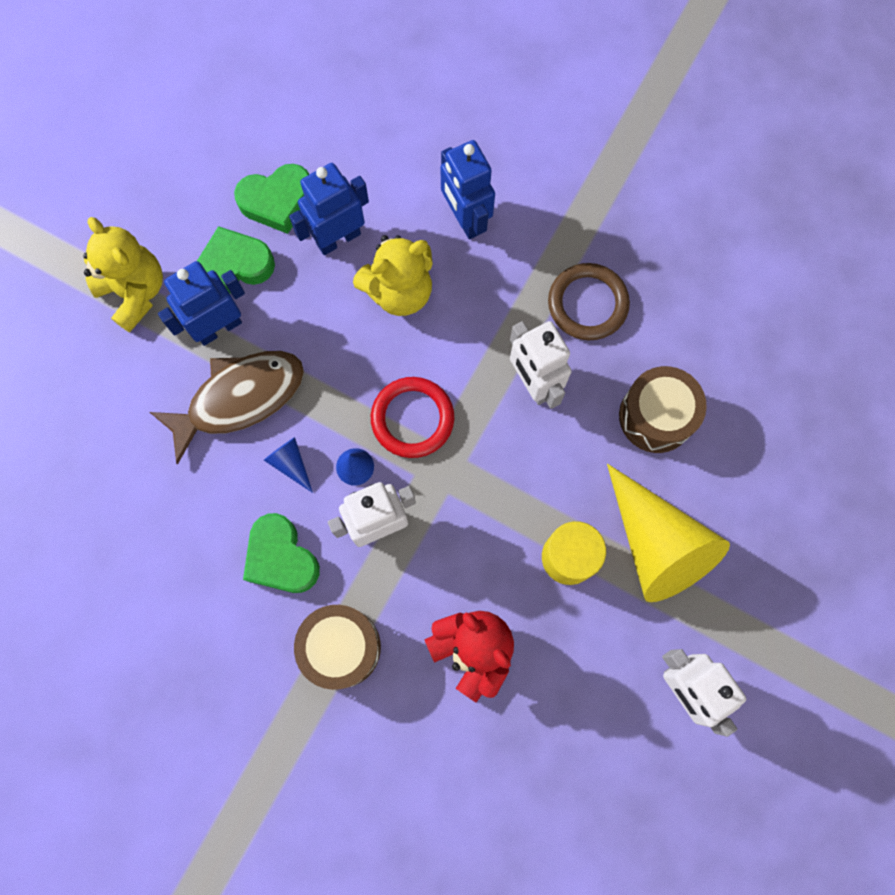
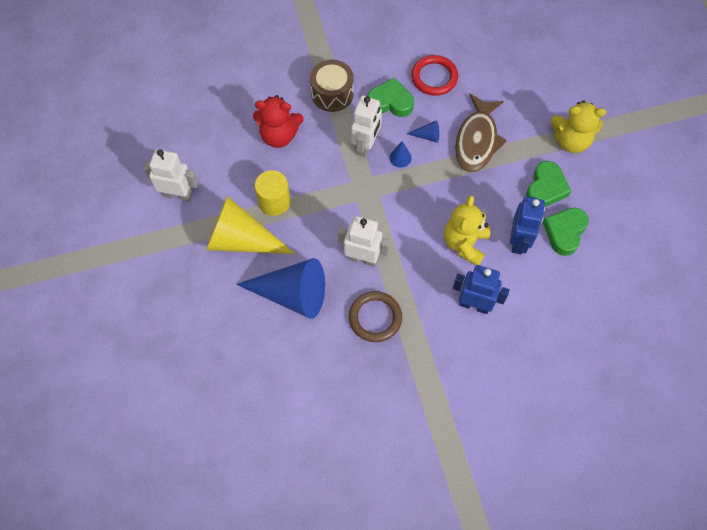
camera: 135 degrees right, 10 degrees down
blue robot [158,261,245,346] -> none
red ring [371,377,454,458] -> red ring moved to [411,55,458,96]
brown drum [619,366,707,453] -> blue cone [236,258,325,319]

